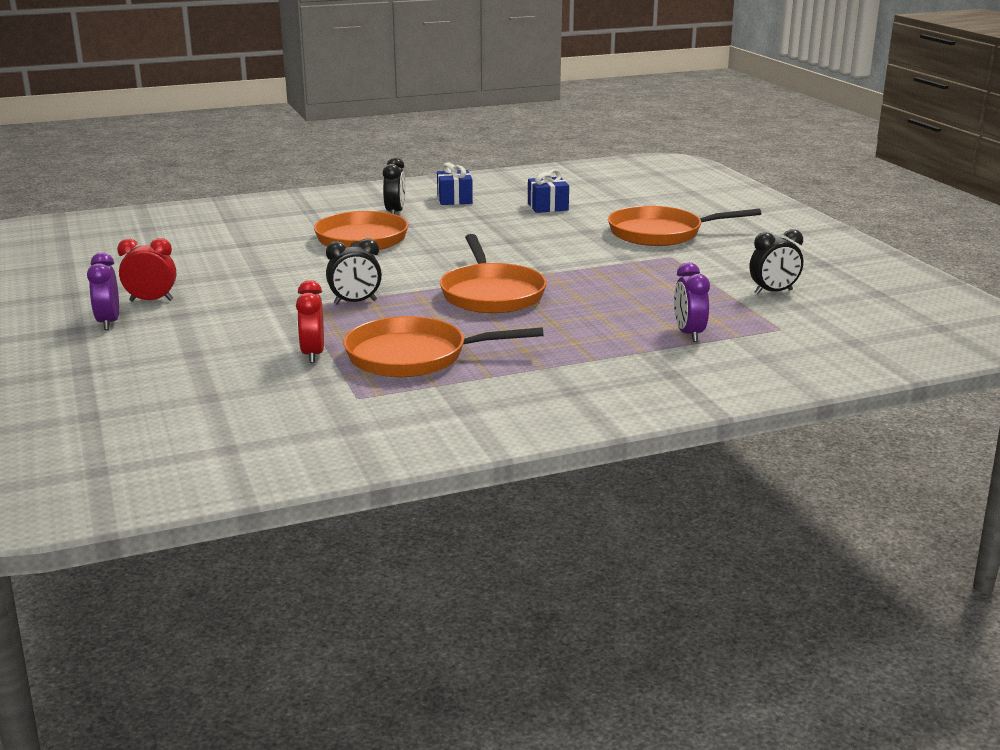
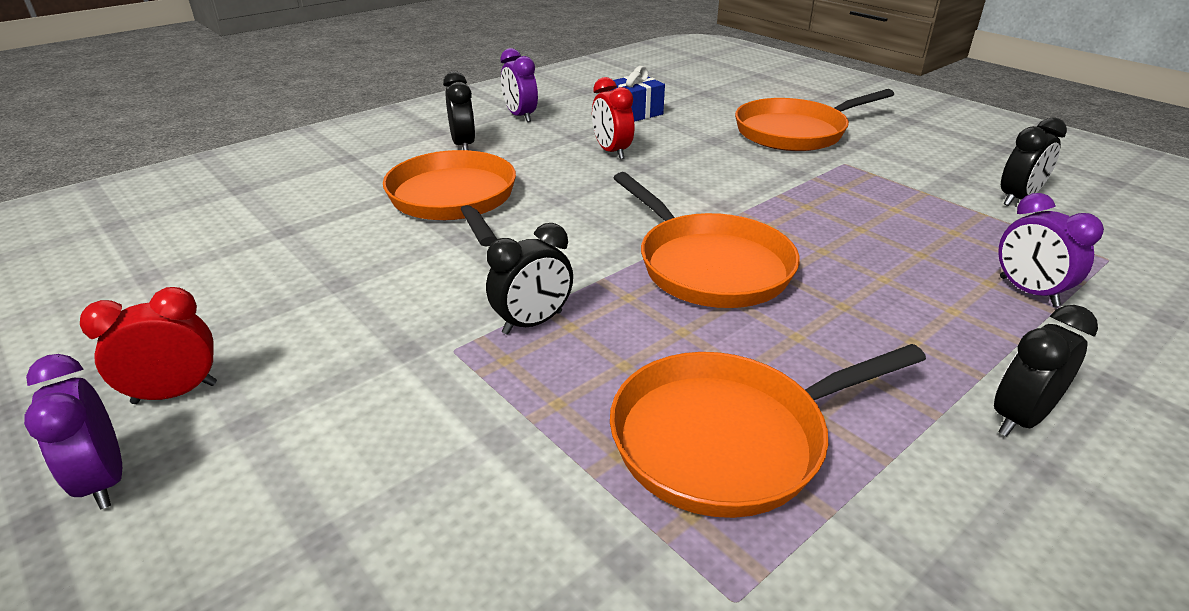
camera: 20 degrees left, 10 degrees up
red clock [296,280,324,363] -> red clock moved to [592,77,634,159]
blue gift [437,162,473,205] -> purple clock [500,48,538,122]
none -> black clock [994,305,1098,437]

